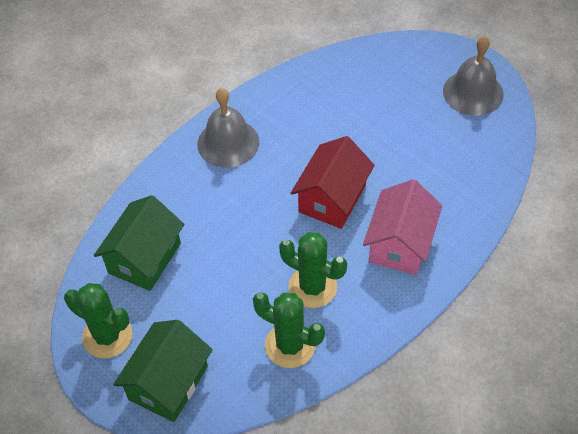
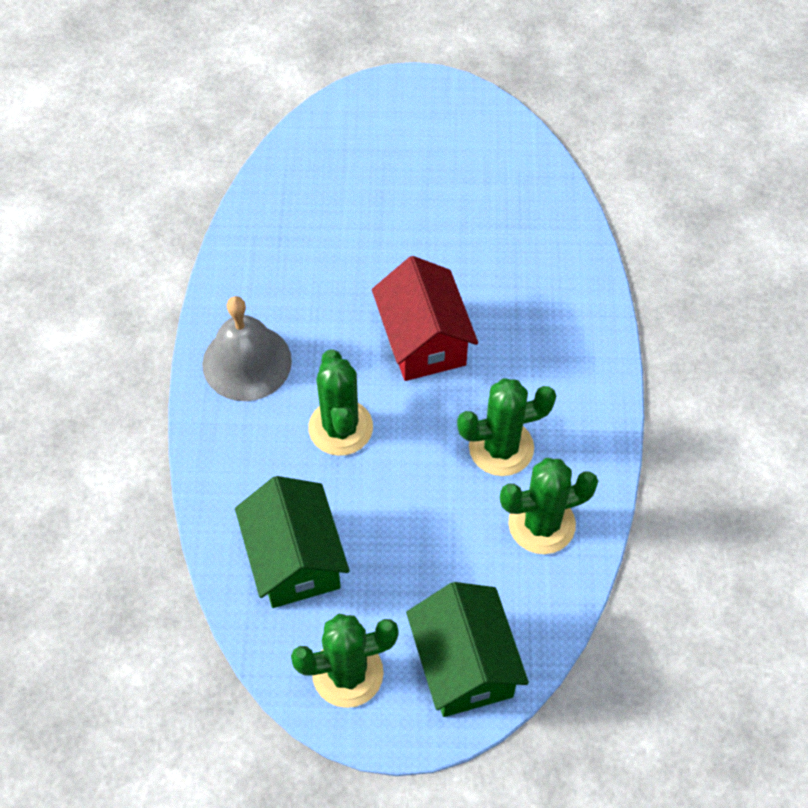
camera: 45 degrees left, 5 degrees up
pink house [363,179,442,275] -> none
grey bell [443,36,504,116] -> none
none -> green cactus [308,349,373,456]

